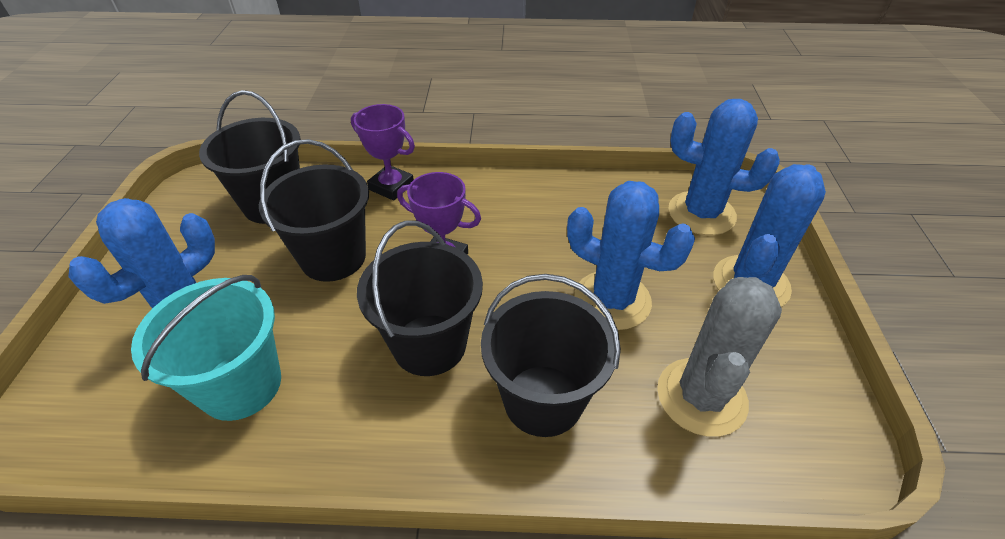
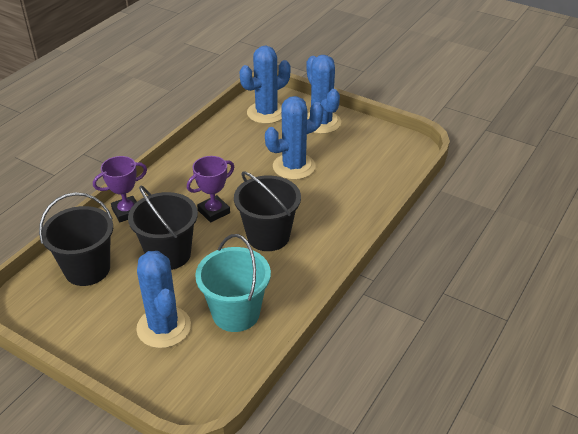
camera: 60 degrees left, 5 degrees down
black bucket [481,274,621,437] -> none
grey cactus [657,277,782,437] -> none

